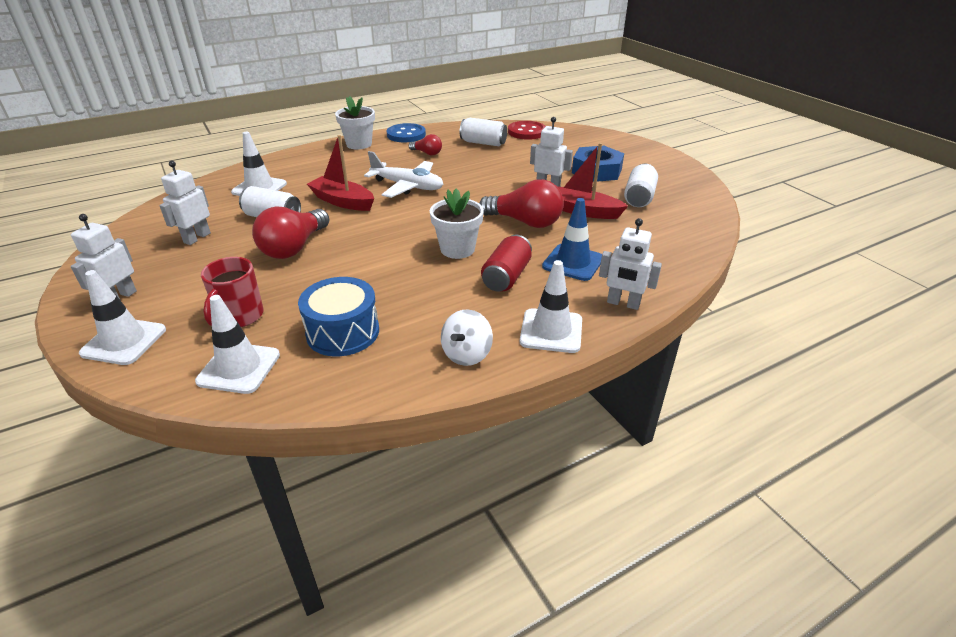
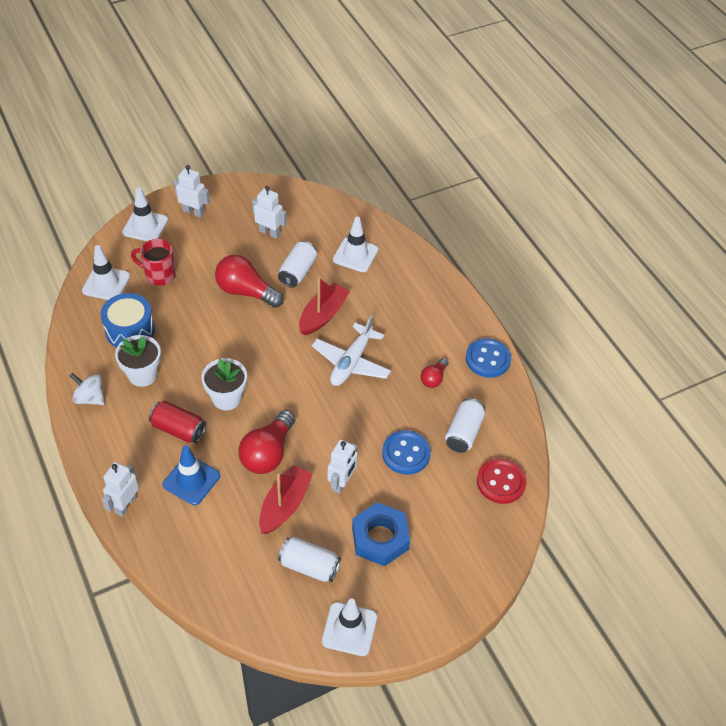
camera: 90 degrees right, 15 degrees up
white flower pot [335,96,375,149] -> white flower pot moved to [115,335,161,387]
white traffic cone [520,260,582,353] -> white traffic cone moved to [322,599,377,656]
none -> blue button [382,430,431,475]

